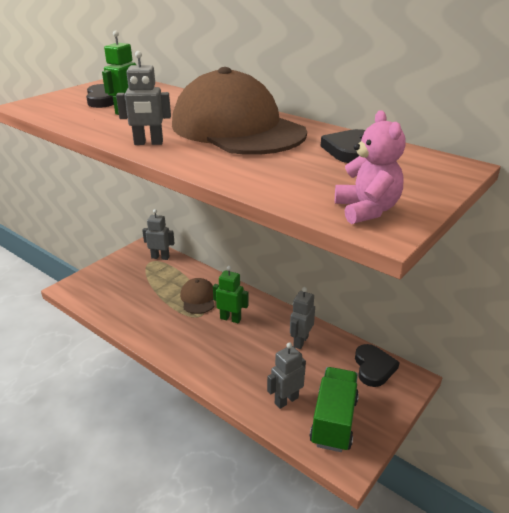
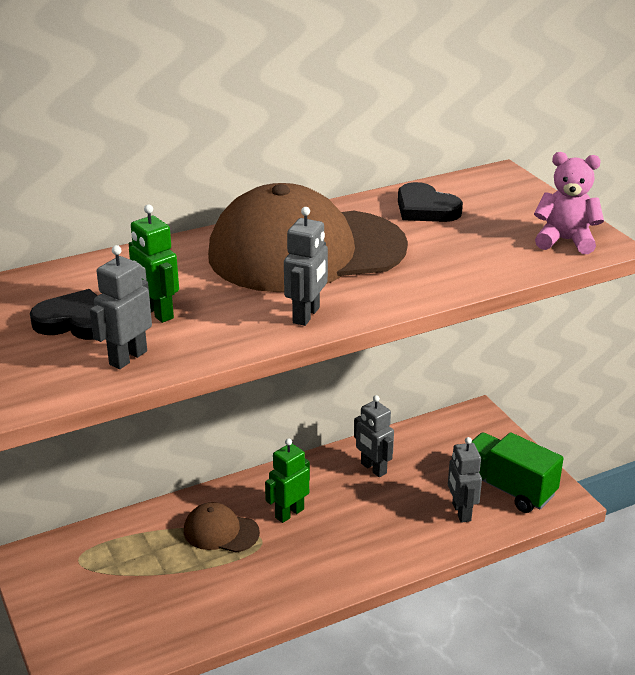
camera: 65 degrees left, 0 degrees up
grey robot [142,209,175,260] -> grey robot moved to [90,245,152,369]
black heart [355,344,400,387] -> none

